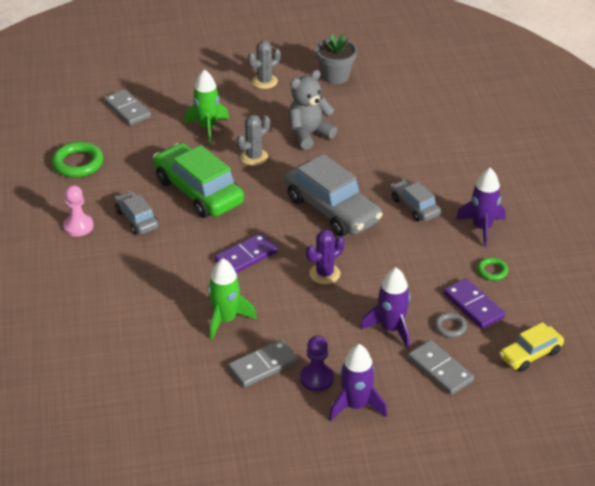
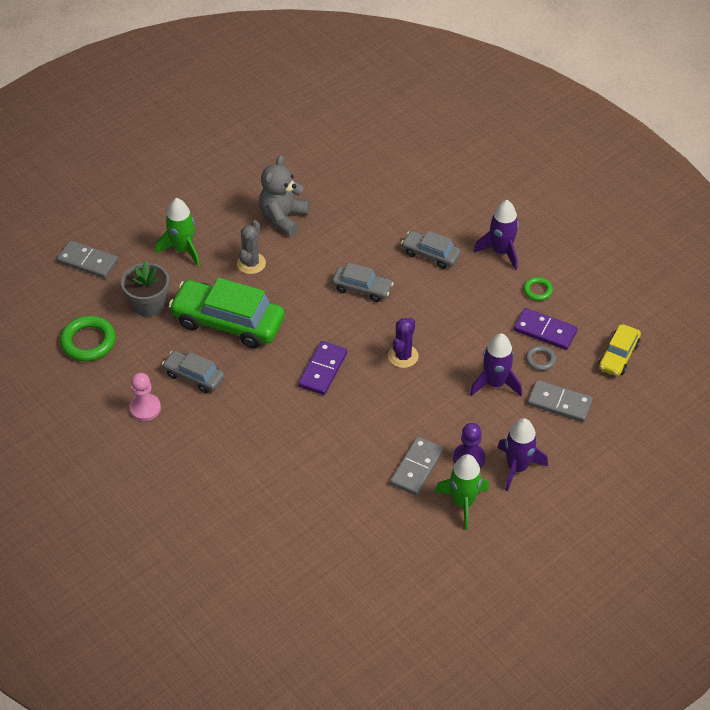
camera: 30 degrees left, 10 degrees up
green rocket [208,258,257,340] -> green rocket moved to [435,454,489,530]
grey cactus [248,41,281,89] -> none
grey car [284,154,383,237] -> grey car [332,263,394,302], size x0.54
grey flower pot [316,34,357,84] -> grey flower pot moved to [121,261,169,317]

